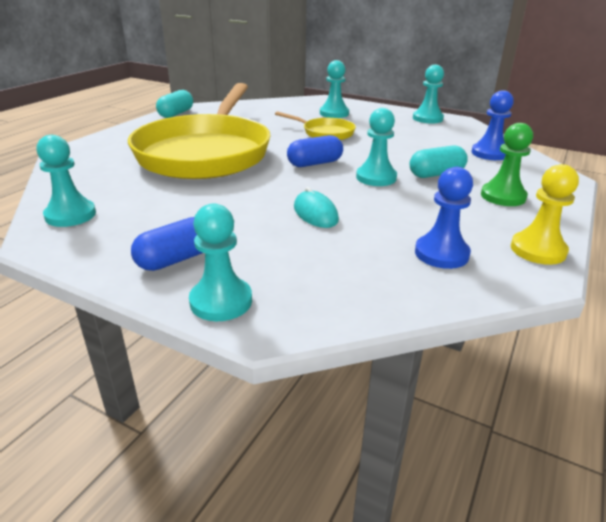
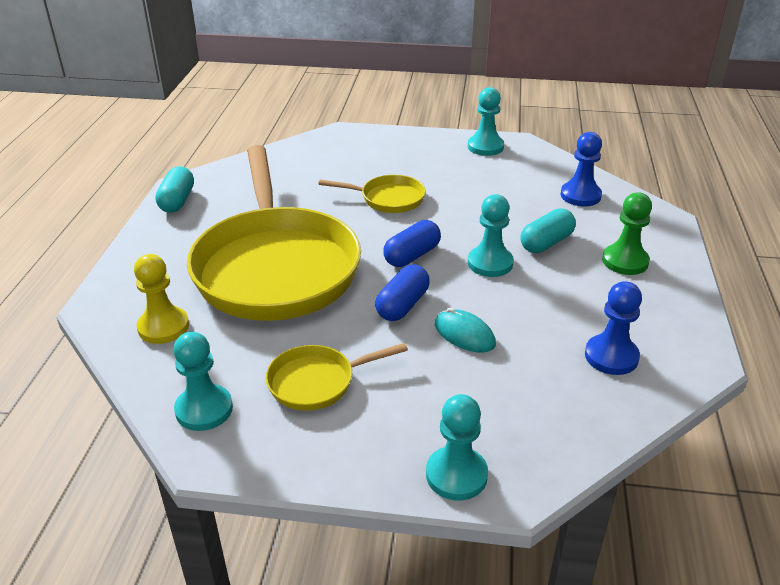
camera: 20 degrees left, 5 degrees up
blue capsule [131,217,202,271] -> blue capsule moved to [375,264,430,321]
turquoise pawn [320,60,349,118] -> none
yellow pawn [511,164,579,265] -> yellow pawn moved to [134,254,189,344]
none -> yellow pan [266,343,408,411]

